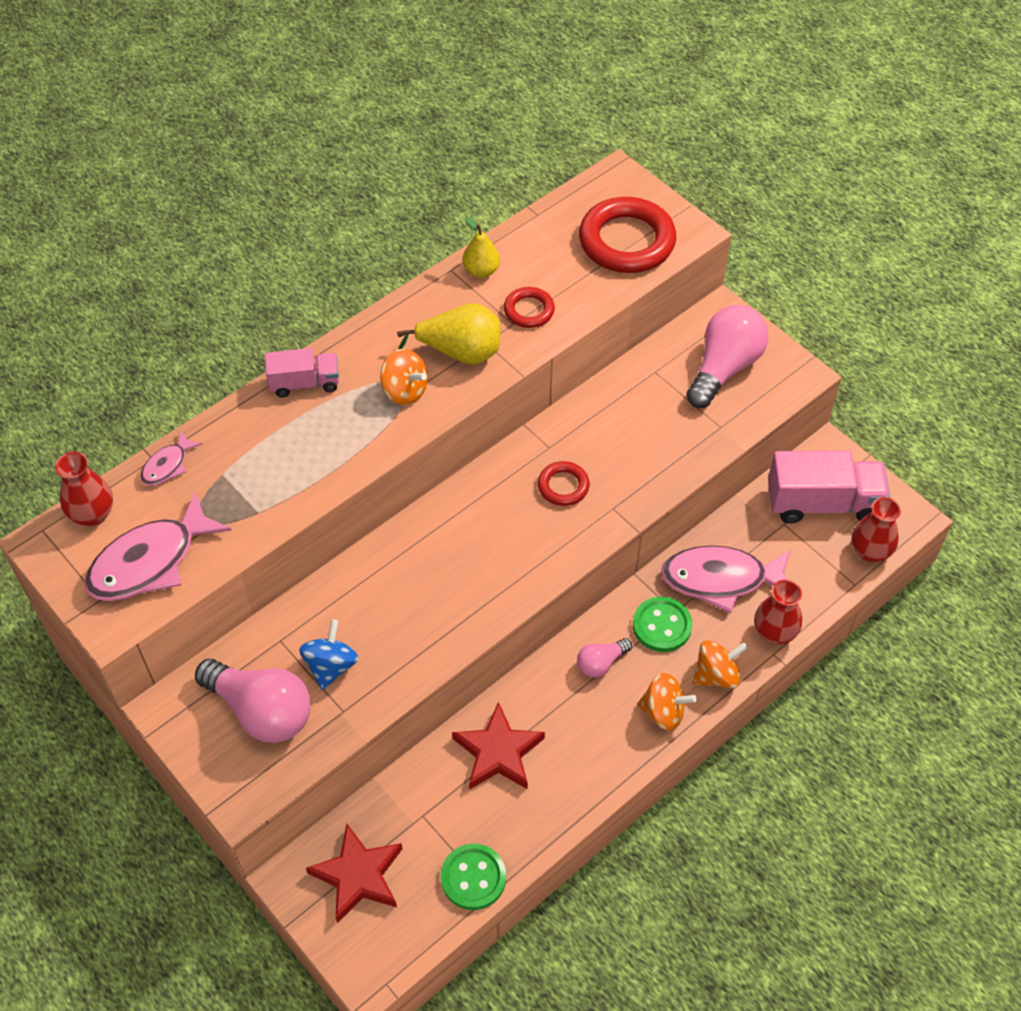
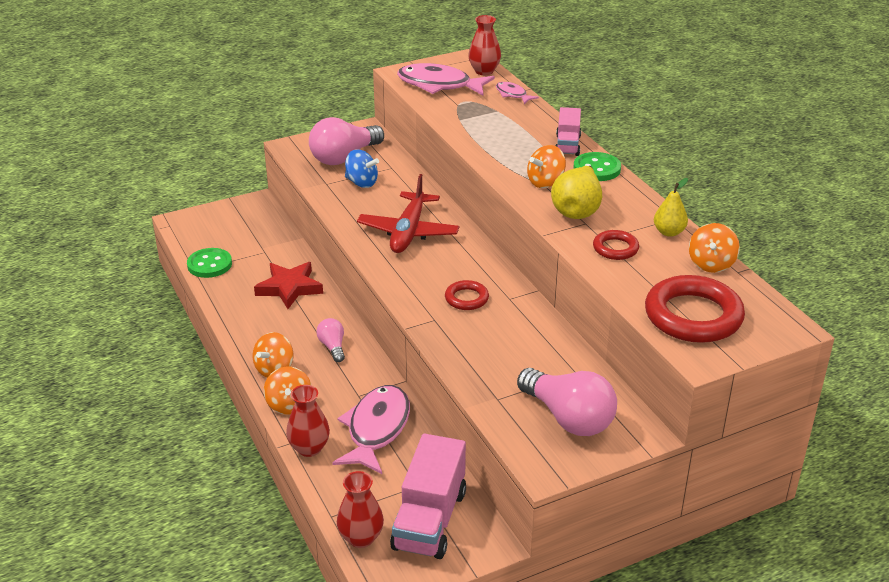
camera: 105 degrees right, 20 degrees down
pink fish [84,491,232,601] -> pink fish turned 45 degrees counterclockwise [397,63,495,96]
red star [306,824,402,923] -> none
green button [633,597,692,652] -> green button moved to [574,152,621,181]
none -> red plane [357,174,460,253]
none -> orange spinning top [689,223,740,273]

